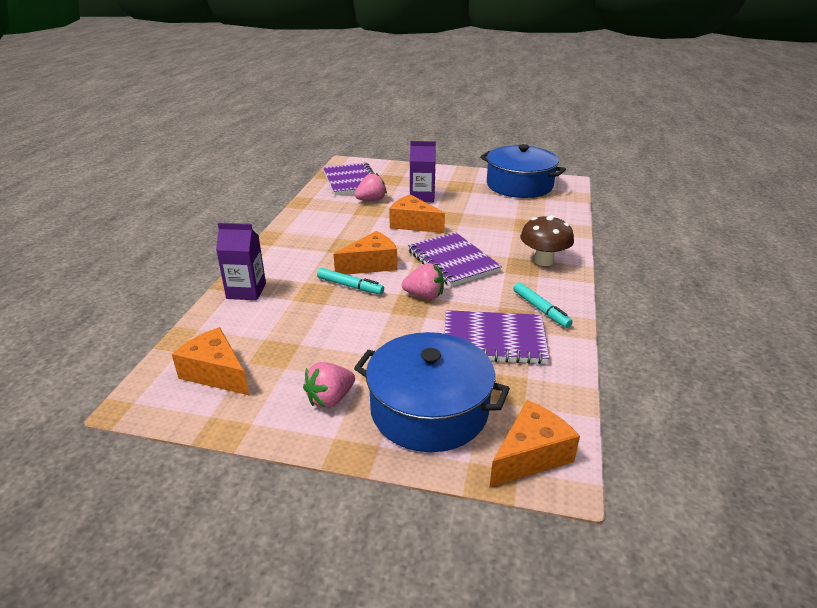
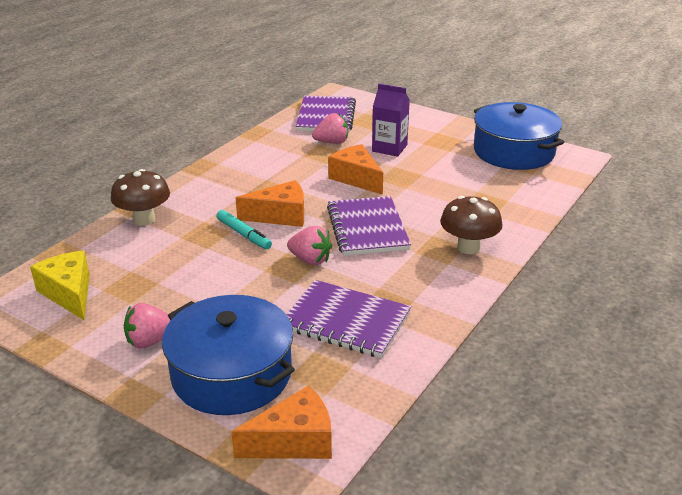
camera: 20 degrees right, 0 degrees up
orange cheese [172,327,249,395] -> yellow cheese [30,250,90,320]
purple carton [216,223,266,300] -> brown mushroom [111,169,170,226]
turquoise marker [513,282,573,328] -> none

